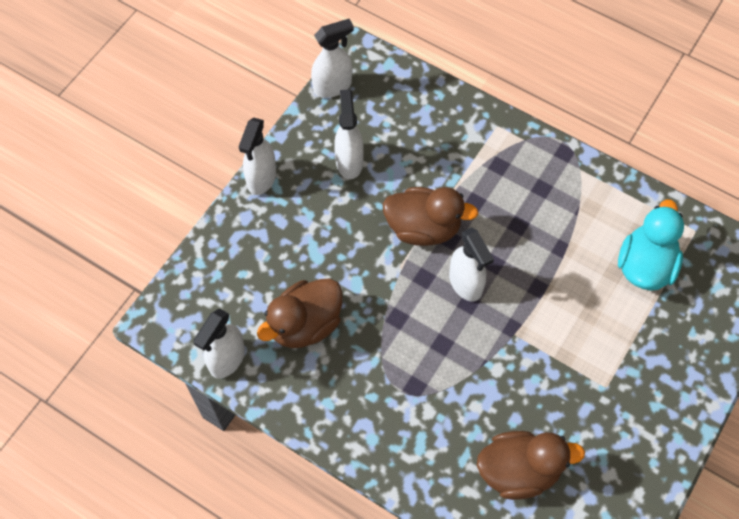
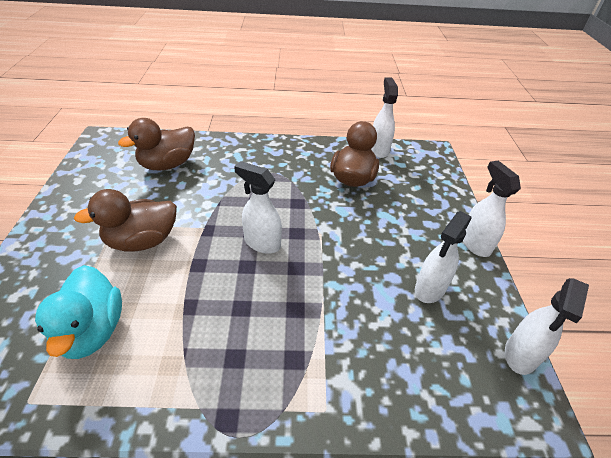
camera: 145 degrees right, 20 degrees down
white spray bottle [334,89,364,179] -> white spray bottle turned 75 degrees clockwise [415,211,472,303]
brown duck [383,187,479,246] -> brown duck moved to [74,189,177,252]

